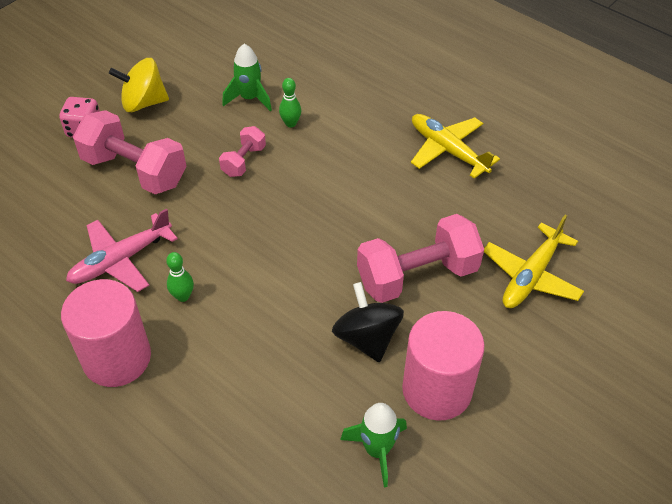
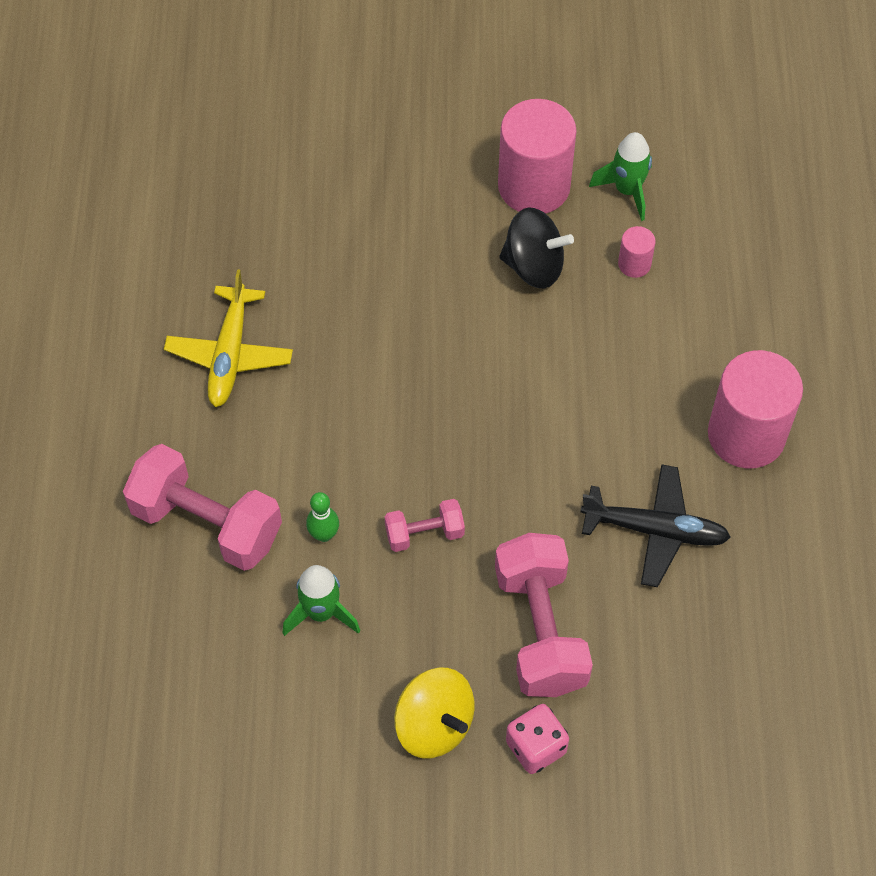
camera: 130 degrees left, 10 degrees up
pink plane [66,208,178,292] -> black plane [580,464,731,587]
green bowling pin [166,252,194,302] -> none
black spinning top [332,282,404,362] -> black spinning top turned 105 degrees counterclockwise [499,207,574,288]
pink dumbbell [357,214,484,303] -> pink dumbbell moved to [123,444,282,571]
yellow plane [484,215,584,308] -> none
none -> pink cylinder [618,226,656,278]

